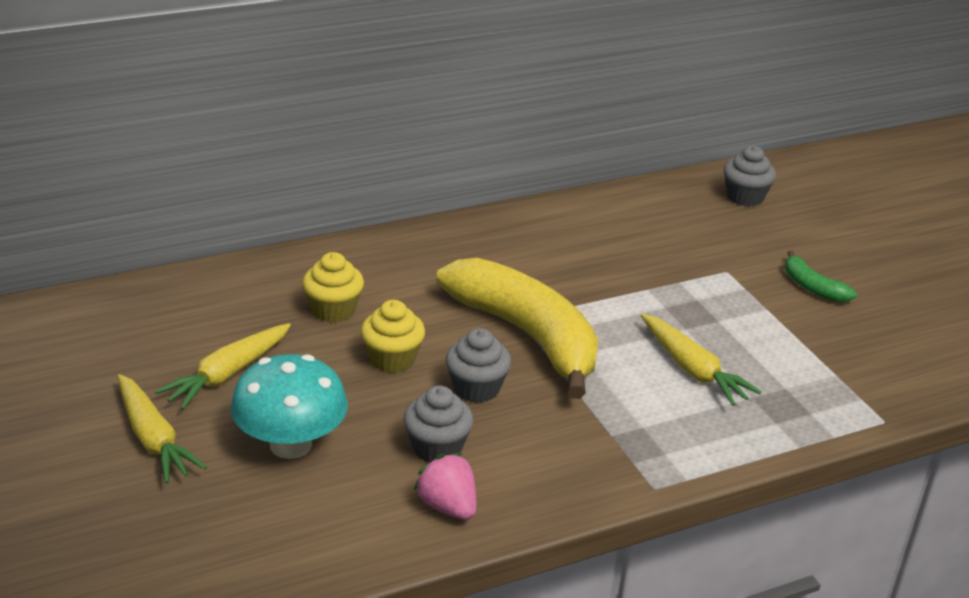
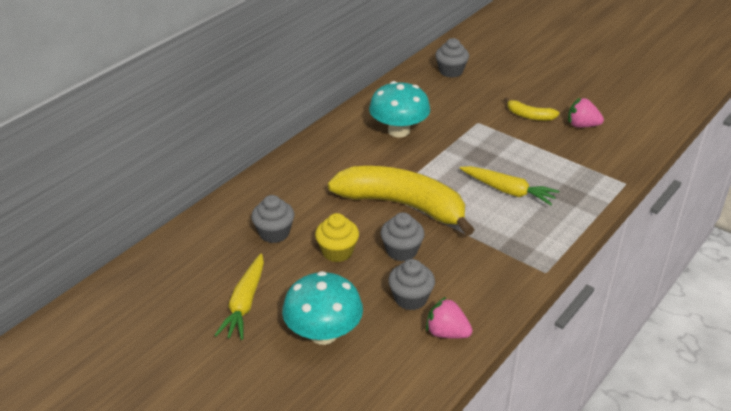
camera: 25 degrees left, 5 degrees up
yellow carrot [118,374,207,484] -> none
yellow cupcake [302,252,364,322] -> grey cupcake [251,195,294,243]
green banana [785,250,857,302] -> yellow banana [504,97,559,121]
none -> turquoise mushroom [369,81,430,138]
none -> pink strawberry [568,98,604,128]

